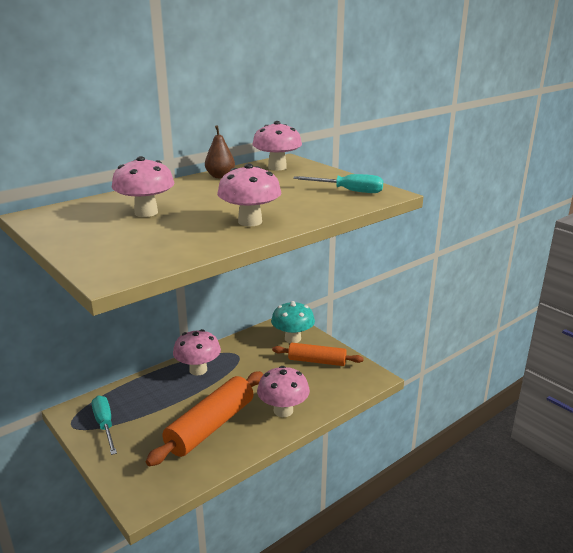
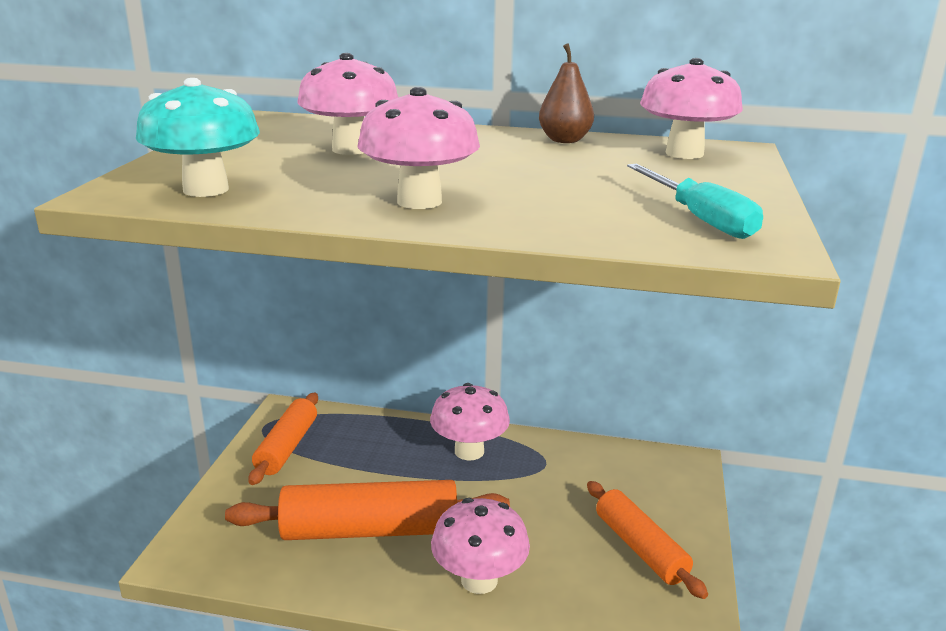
camera: 50 degrees right, 0 degrees up
turquoise screwdriver [92,396,117,455] -> orange rolling pin [248,393,318,485]
turquoise mushroom [271,301,315,343] -> turquoise mushroom moved to [136,78,260,197]

